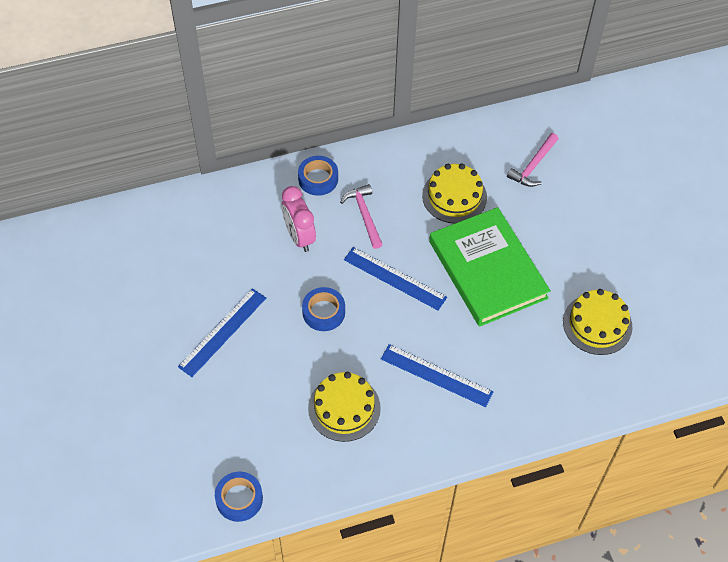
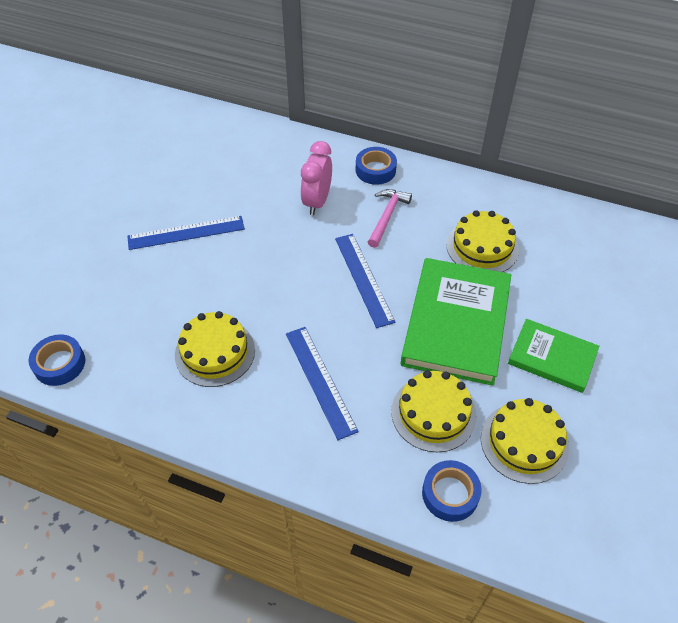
camera: 40 degrees right, 5 degrees down
blue tape [302,287,345,331] -> blue tape moved to [422,460,482,522]
pink hammer [507,133,559,187] -> none
none -> yellow cake [391,370,476,452]
none -> green book [508,319,599,393]

